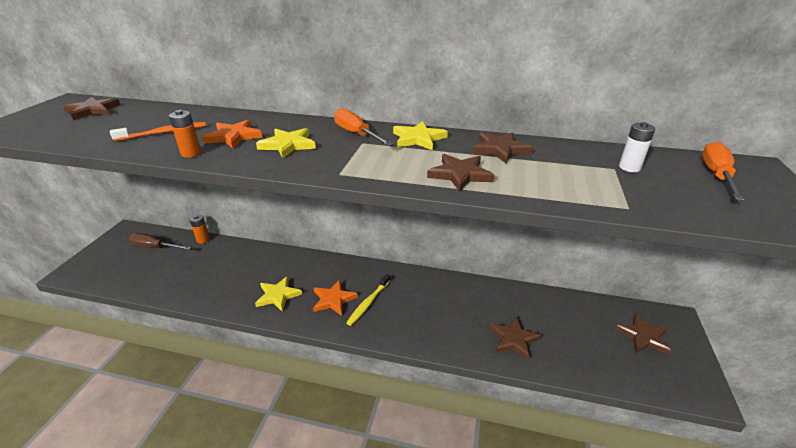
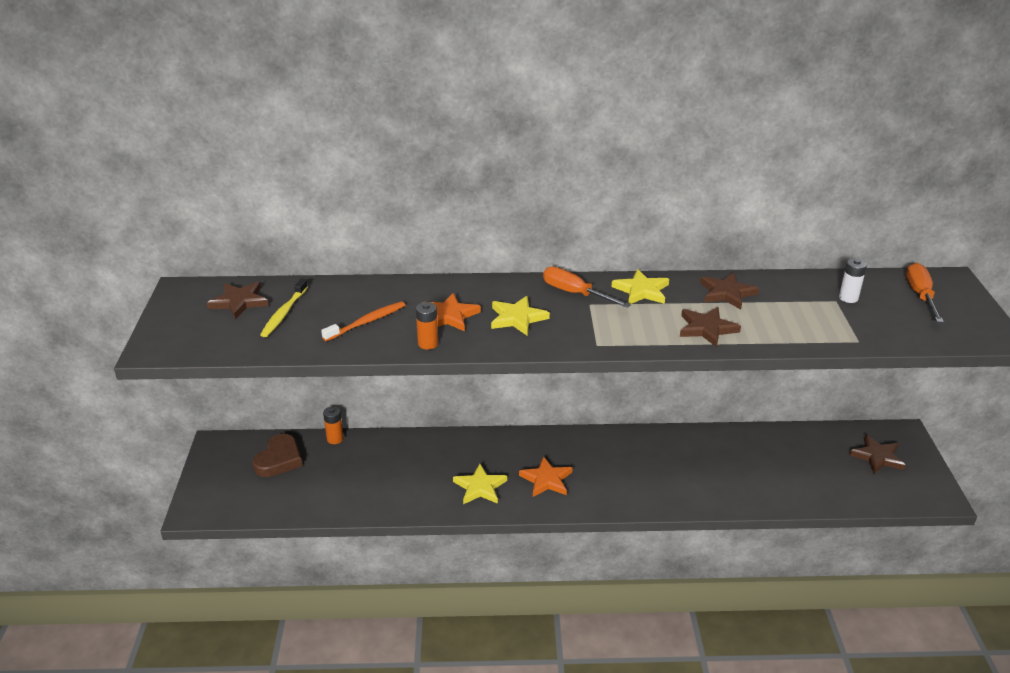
camera: 15 degrees left, 0 degrees up
brown screwdriver [129,233,192,250] -> brown heart [253,434,302,477]
yellow toothbrush [346,274,390,326] -> yellow toothbrush moved to [260,278,308,337]
brown star [489,317,541,361] -> none

